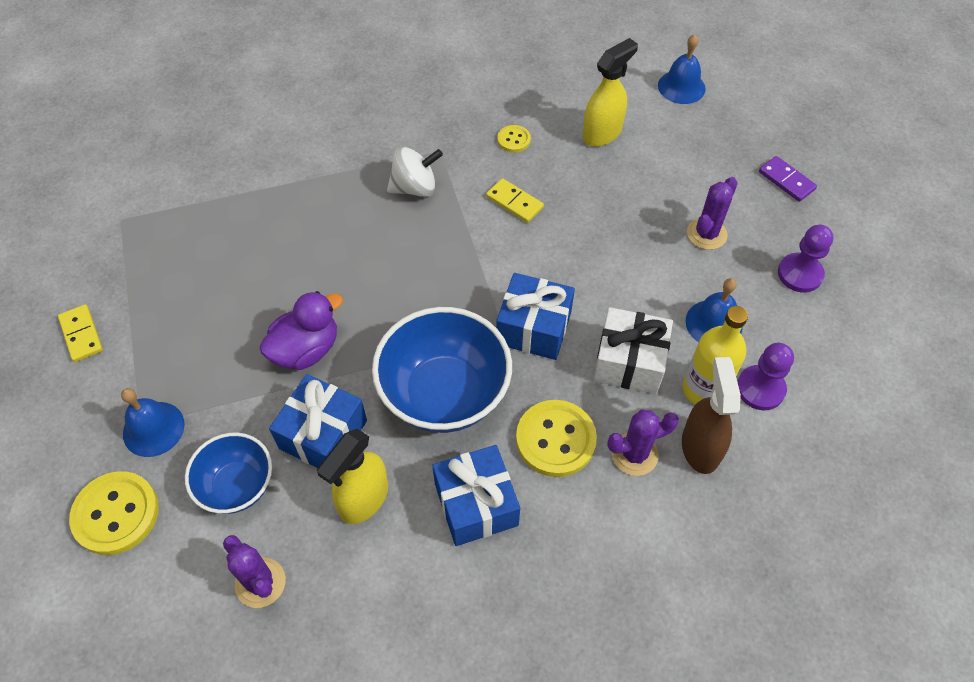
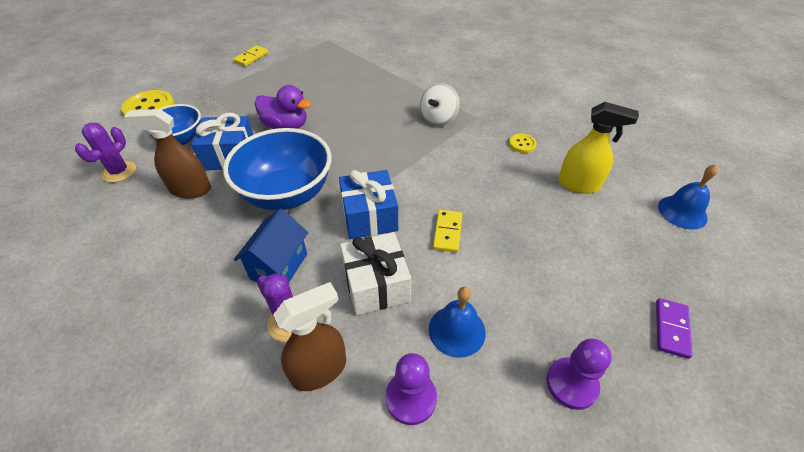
camera: 60 degrees right, 10 degrees down
blue bell [121,388,185,457] -> none
yellow spray bottle [317,429,388,524] -> brown spray bottle [124,109,211,198]
white spinning top [387,147,443,197] -> white spinning top turned 75 degrees clockwise [420,83,460,126]
blue gift [432,445,520,546] -> none
yellow domino [486,178,544,223] -> yellow domino moved to [433,210,462,252]
yellow button [516,400,597,477] -> blue house [234,208,308,283]
yellow bottle [683,306,748,405] -> none
purple cactus [687,177,738,250] -> none

